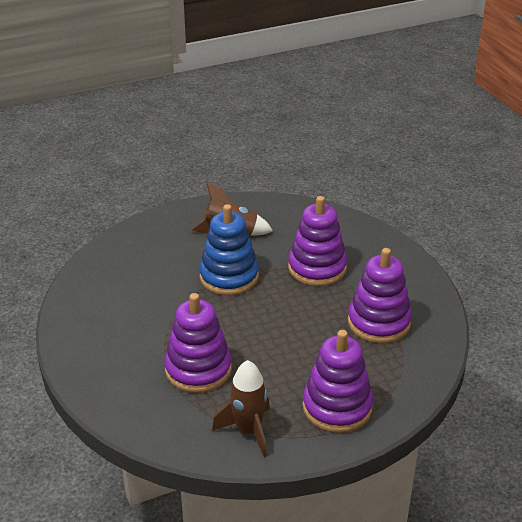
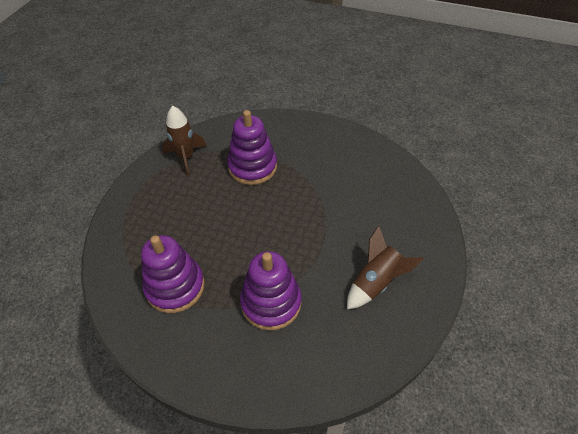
camera: 135 degrees right, 15 degrees up
blue stacking toy [199,204,259,295] -> none
purple stacking toy [303,330,373,433] -> none

